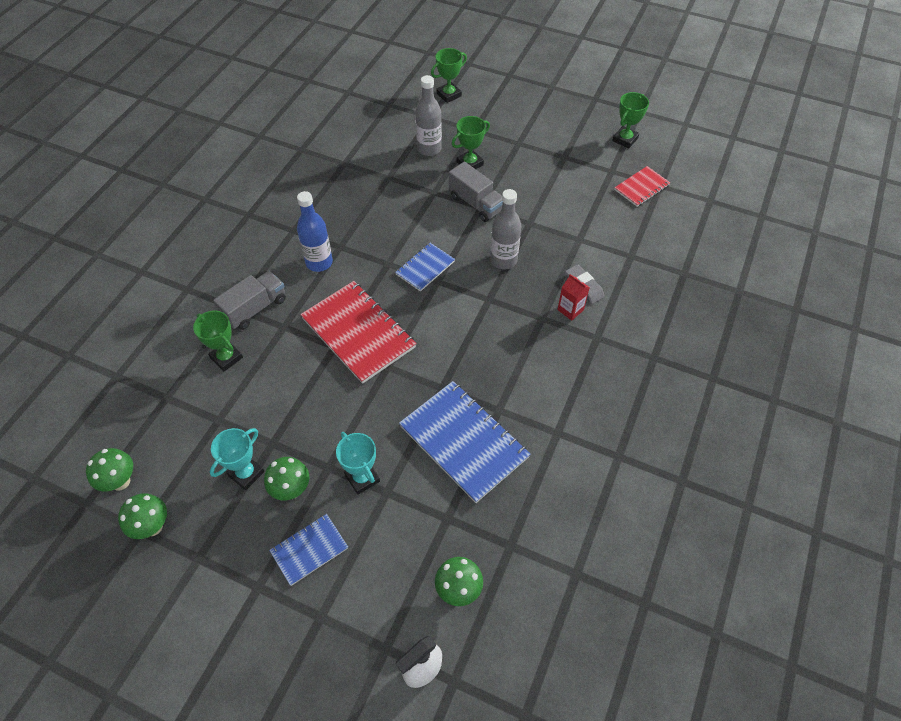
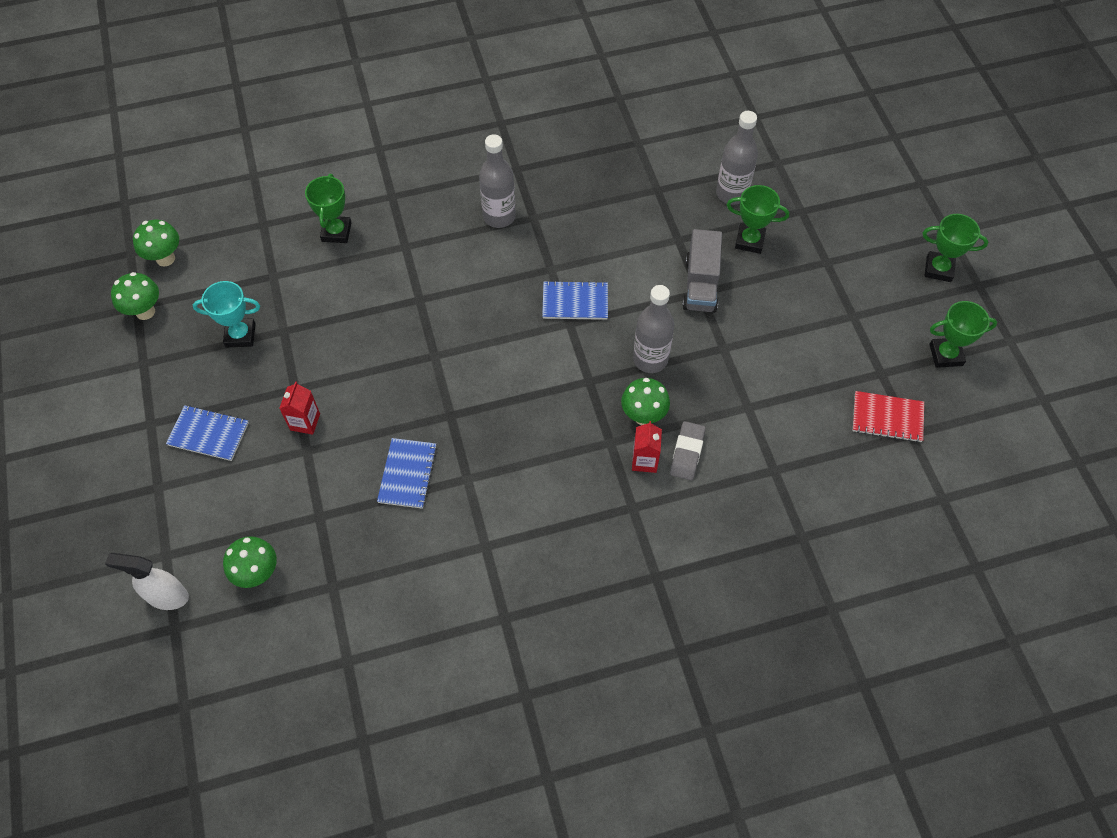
camera: 50 degrees right, 5 degrees up
grey truck [213,271,286,330] -> none
green mushroom [264,457,309,500] -> green mushroom moved to [621,378,670,425]
blue bottle [297,191,333,272] -> grey bottle [479,134,516,228]
red notebook [300,281,417,384] -> none
turquoise trophy [336,432,380,495] -> red carton [279,382,320,435]
blue notebook [399,381,531,503] -> blue notebook [377,438,437,509], size x0.53
green trophy [431,48,467,103] -> green trophy moved to [923,214,988,282]

